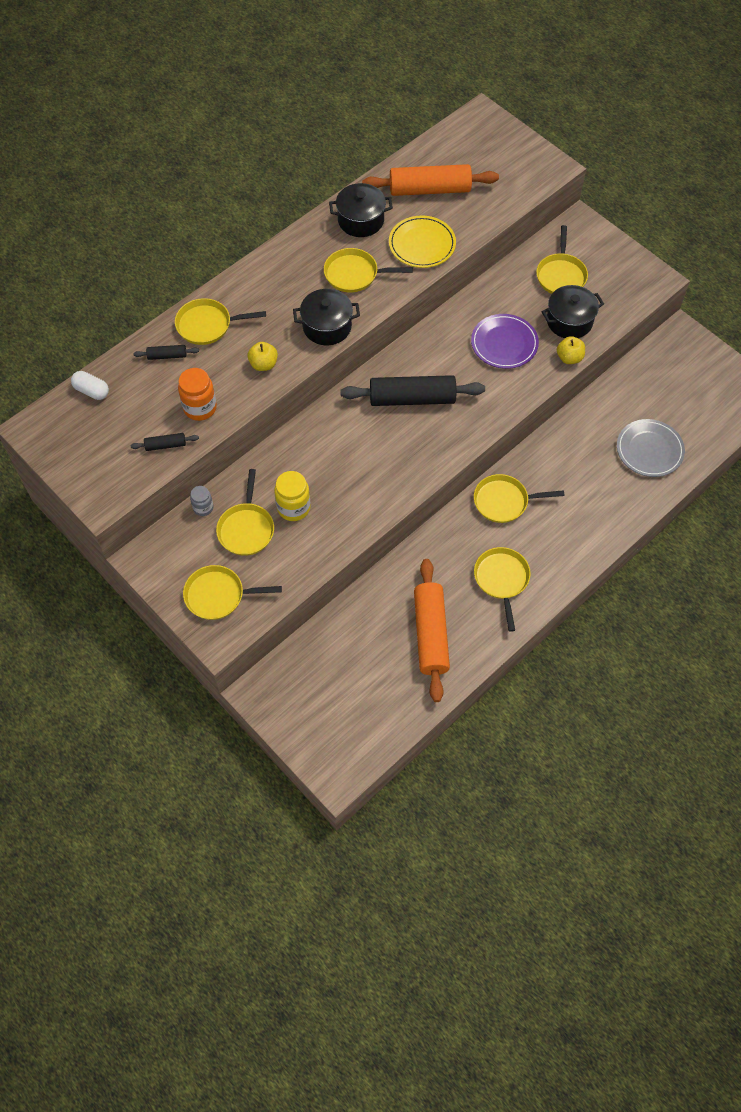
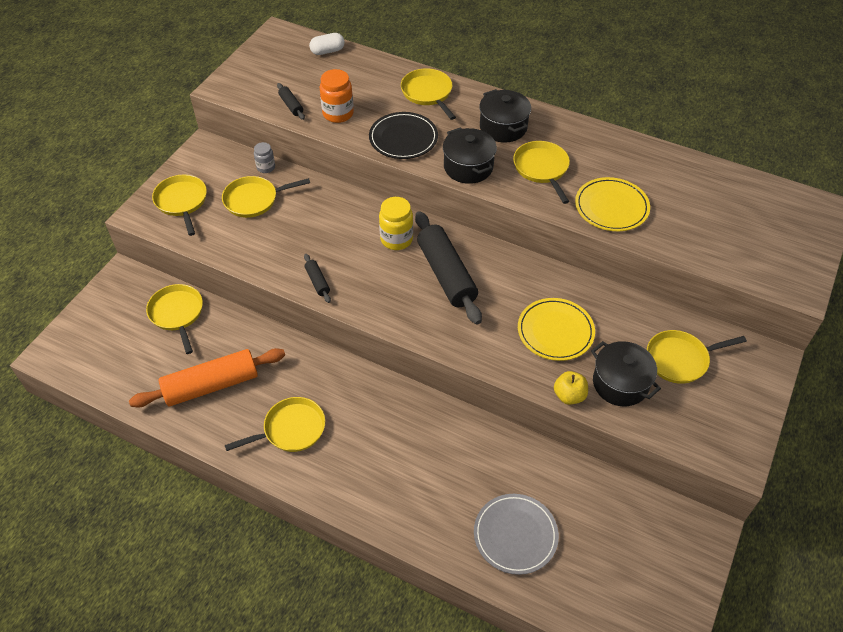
camera: 70 degrees right, 10 degrees down
white capsule [71,371,109,400] -> white capsule turned 60 degrees clockwise [309,33,345,55]
black rolling pin [133,345,199,360] -> black rolling pin moved to [304,254,331,303]
yellow apple [247,342,278,371] -> black plate [369,112,438,159]
yellow jar [274,471,311,521] -> yellow jar moved to [379,197,413,250]
black pot [329,183,393,237] -> black pot moved to [479,89,531,142]
orange rolling pin [362,164,499,196] -> none
purple plate [471,314,539,369] -> yellow plate [518,298,595,361]
yellow pan [474,474,565,523] -> yellow pan moved to [146,284,203,354]

